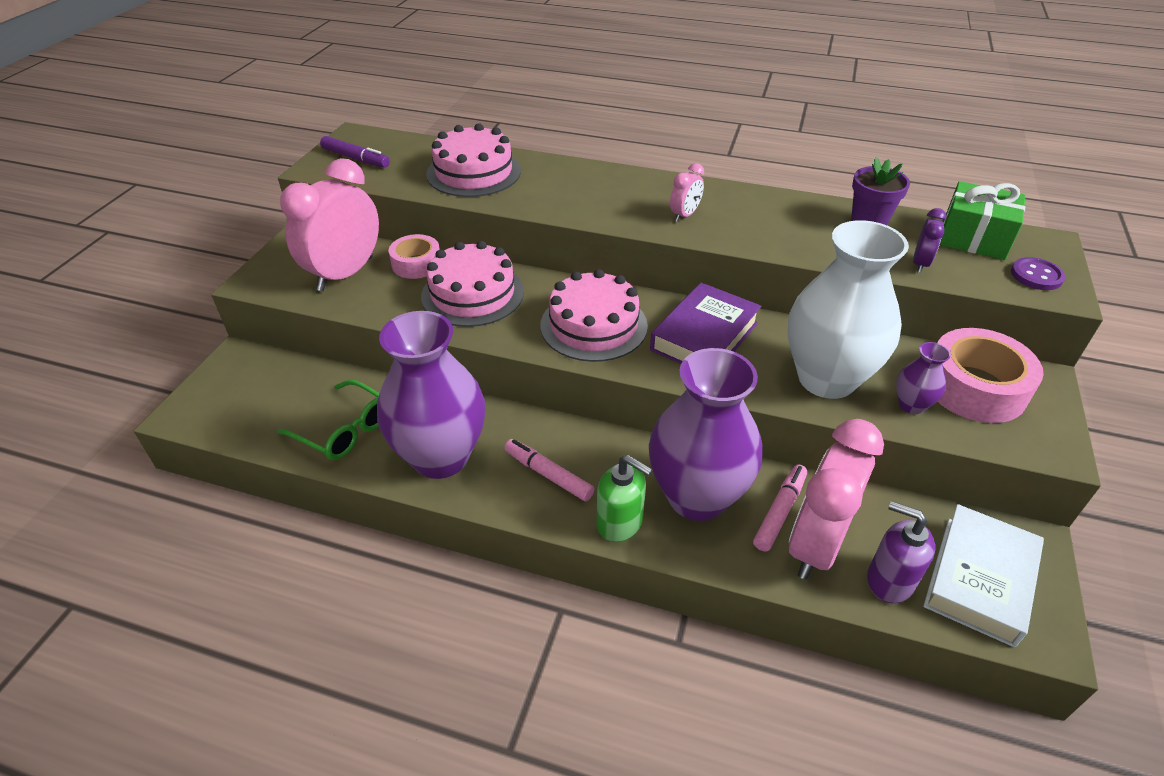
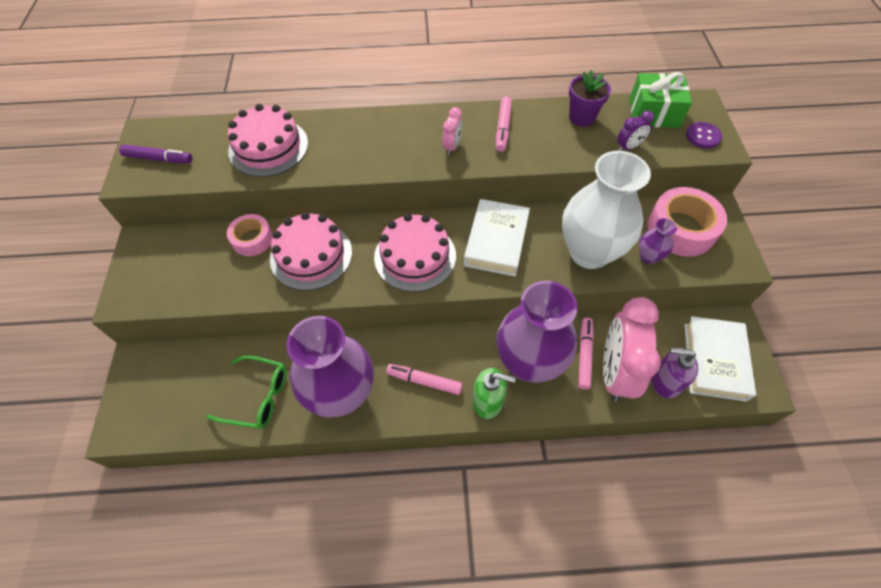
camera: 20 degrees left, 15 degrees up
pink clock [280,158,379,291] -> none
purple book [650,282,761,364] -> white book [464,199,530,277]
purple clock [913,208,946,273] -> purple clock turned 60 degrees clockwise [617,111,654,151]
none -> pink marker [496,96,512,152]

